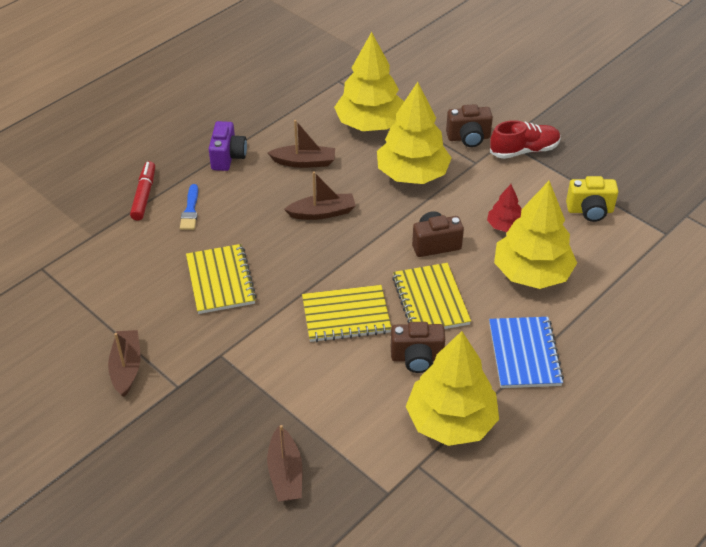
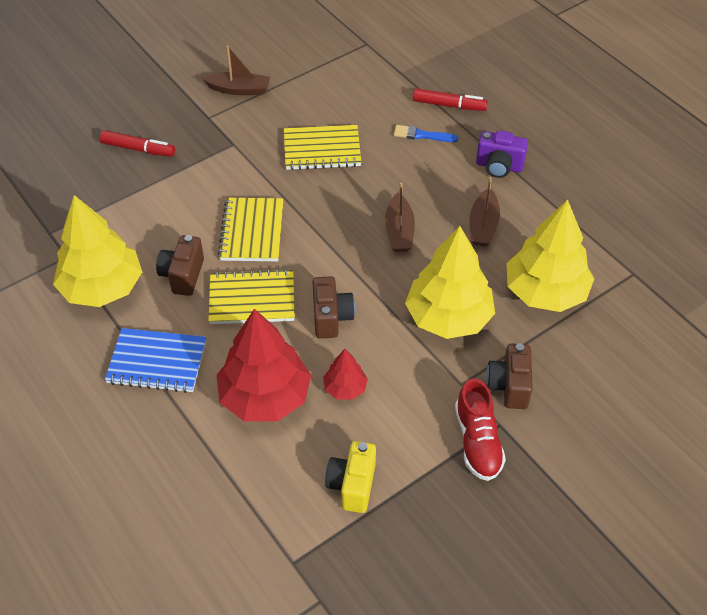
camera: 100 degrees right, 5 degrees up
brown boat [267,425,302,501] -> none
yellow tree [494,181,577,289] -> red tree [216,309,311,421]
none -> red marker [100,130,175,157]

